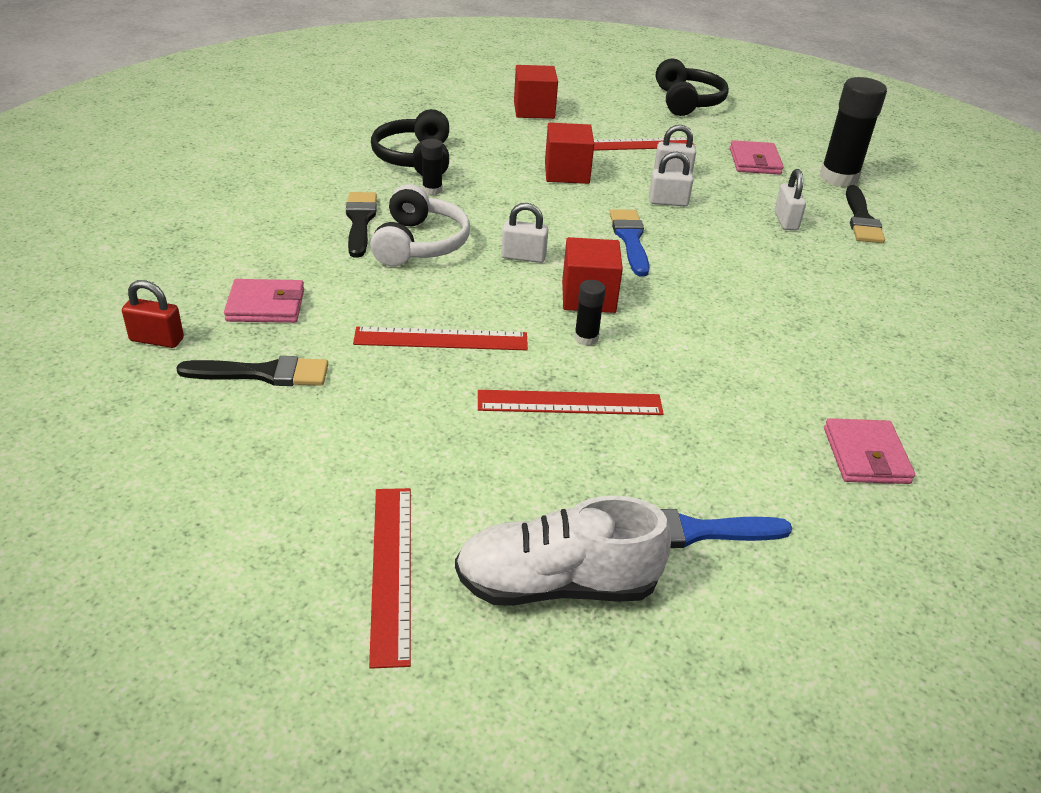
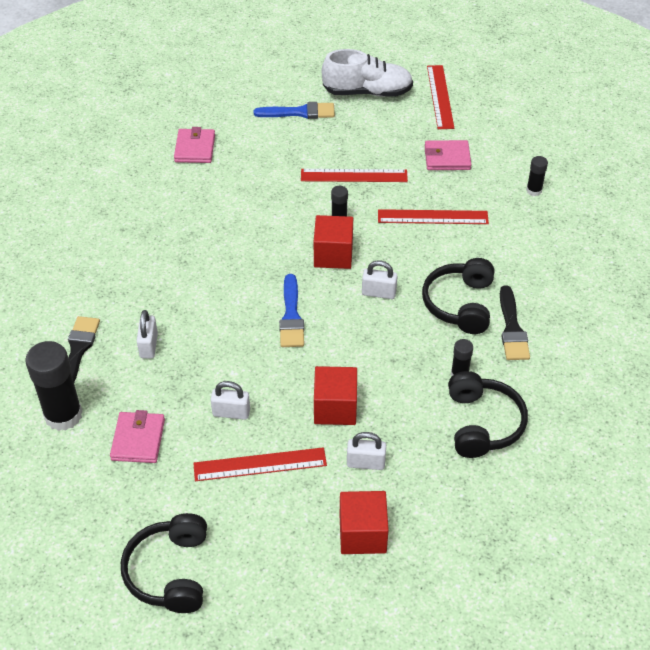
camera: 175 degrees left, 10 degrees up
red padlock [122,280,184,348] -> none
black brush [176,356,328,386] -> black glue stick [526,156,548,196]
pink wallet [224,279,304,323] -> pink wallet moved to [425,140,471,170]
white headphones [370,184,470,266] -> black headphones [422,258,494,334]
white padlock [649,152,693,206] -> white padlock moved to [347,432,386,470]

